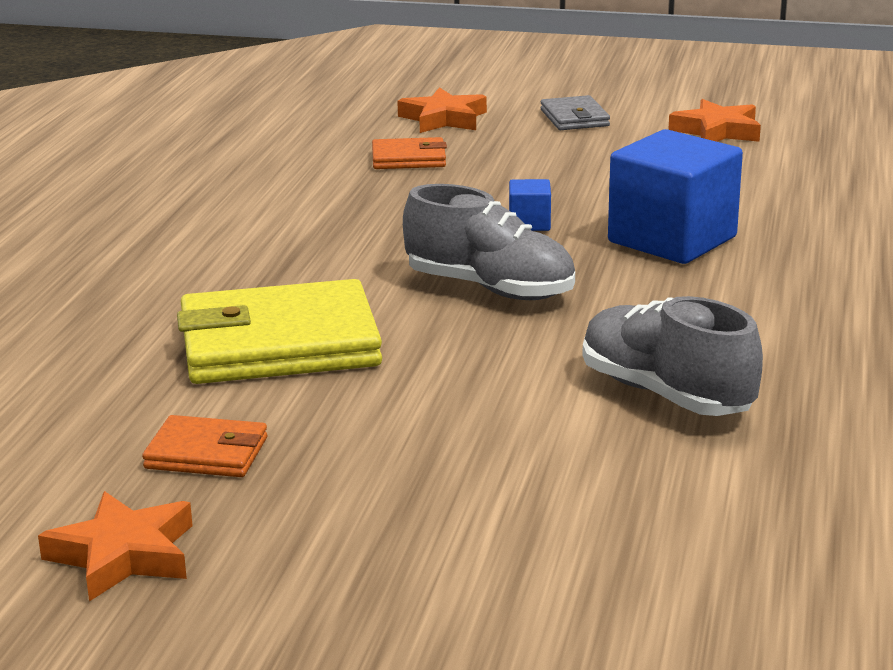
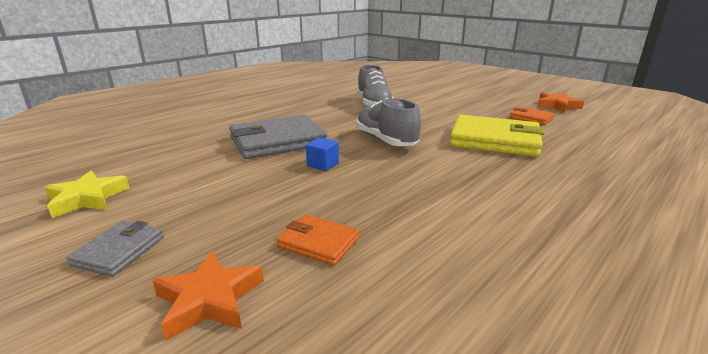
camera: 150 degrees left, 0 degrees up
blue cube [608,129,743,264] -> grey wallet [229,115,327,159]
orange star [668,99,761,142] -> yellow star [44,171,130,218]

